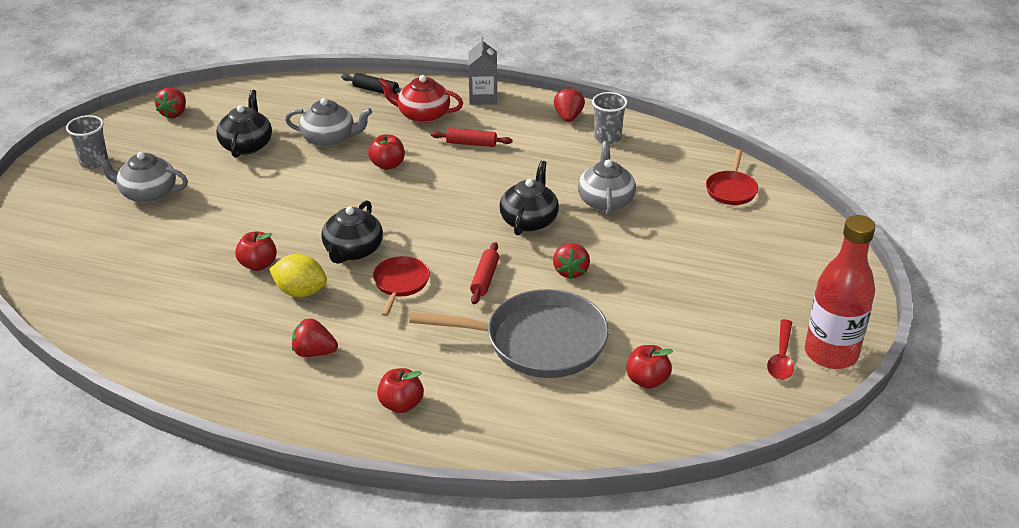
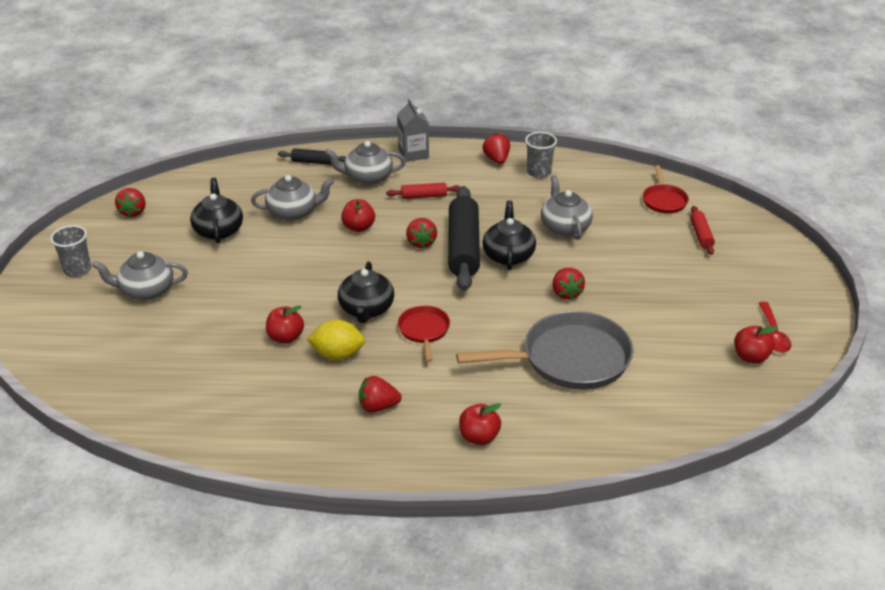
camera: 15 degrees left, 0 degrees up
red teapot [378,75,463,123] -> grey teapot [325,141,406,185]
red rolling pin [470,242,499,304] -> red rolling pin moved to [690,206,715,255]
red apple [626,345,673,389] -> red apple moved to [734,326,778,364]
red bottle [805,215,875,369] -> none
none -> red strawberry [406,218,437,248]
none -> black rolling pin [448,186,480,291]

